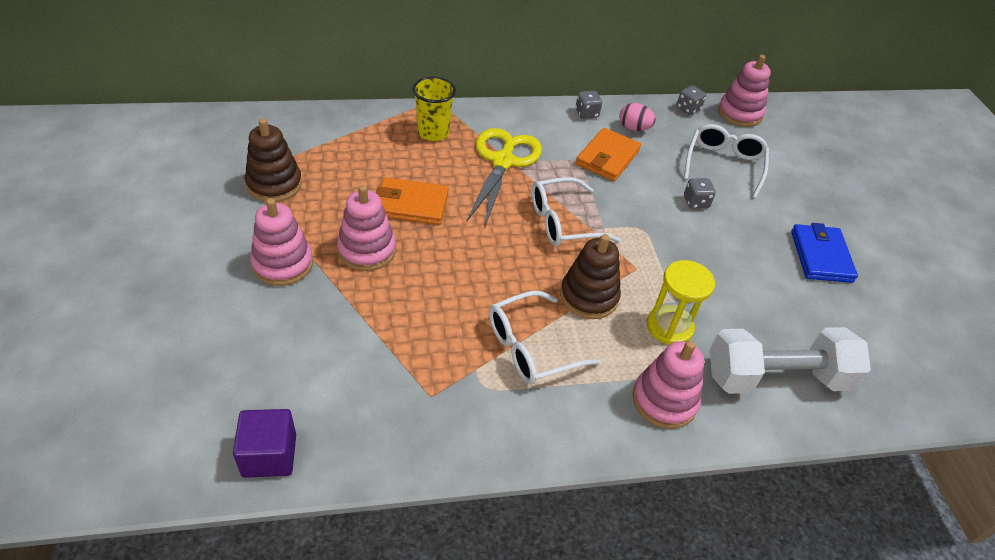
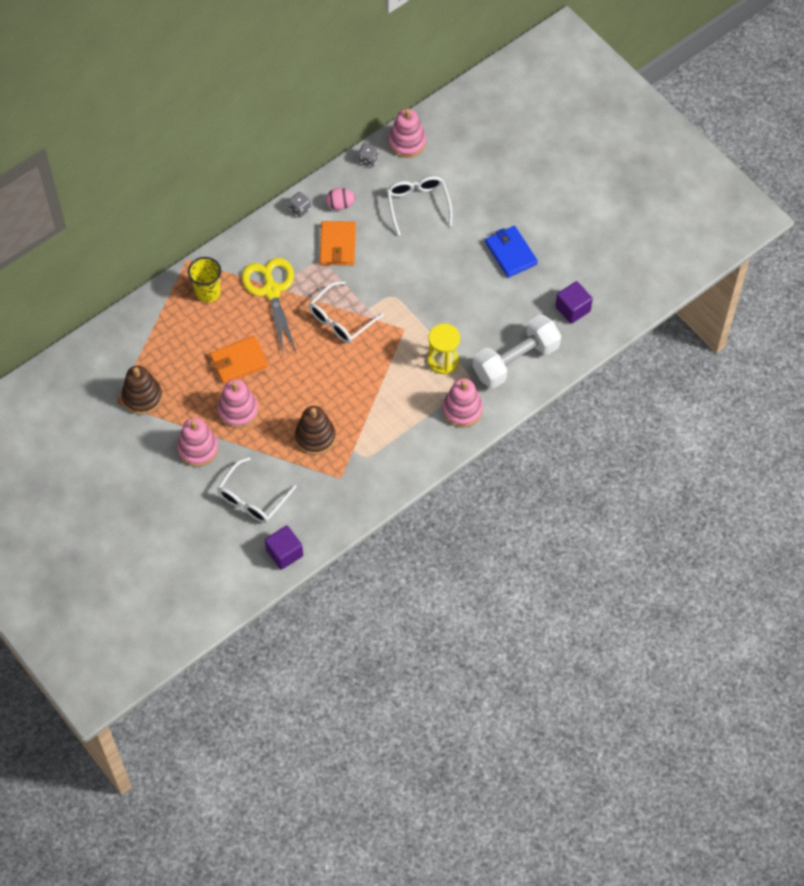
camera: 25 degrees left, 15 degrees up
white glasses [489,291,601,385] -> white glasses moved to [217,457,297,523]
brown stacking toy [560,234,621,319] -> brown stacking toy moved to [295,406,336,455]
grey dice [684,178,716,209] -> none
none -> purple cube [555,281,593,324]

